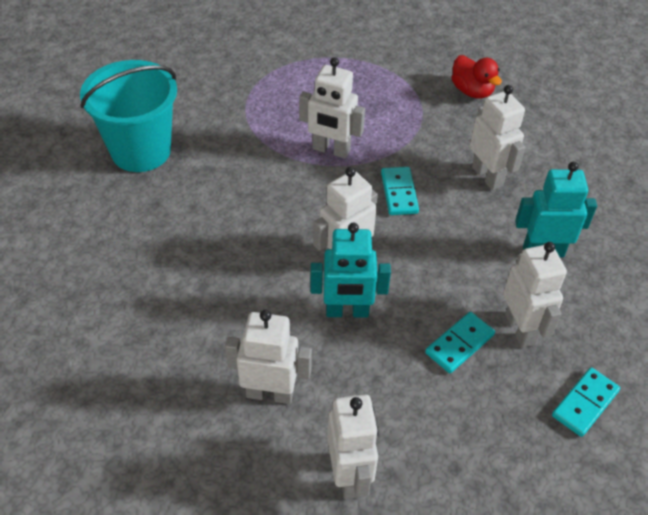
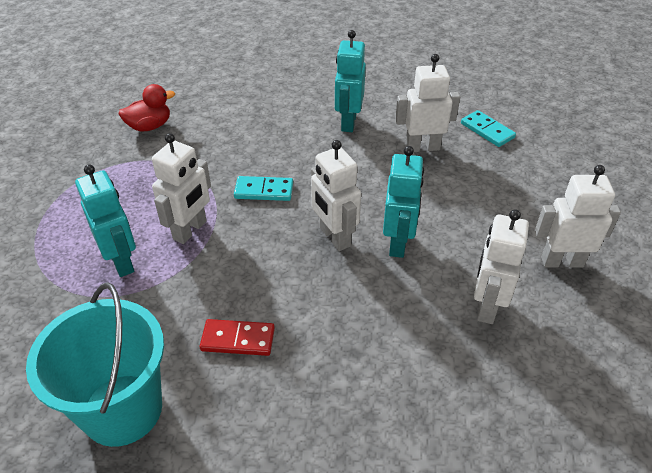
camera: 80 degrees left, 5 degrees down
turquoise domino [425,312,495,373] -> none
white robot [469,85,525,190] -> none
none -> turquoise robot [75,165,136,277]
none -> red domino [200,319,275,356]

